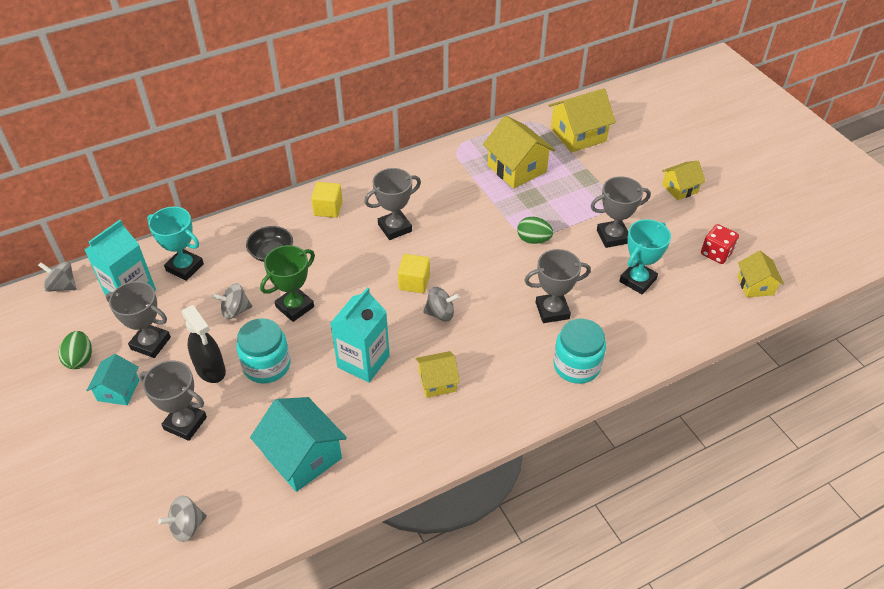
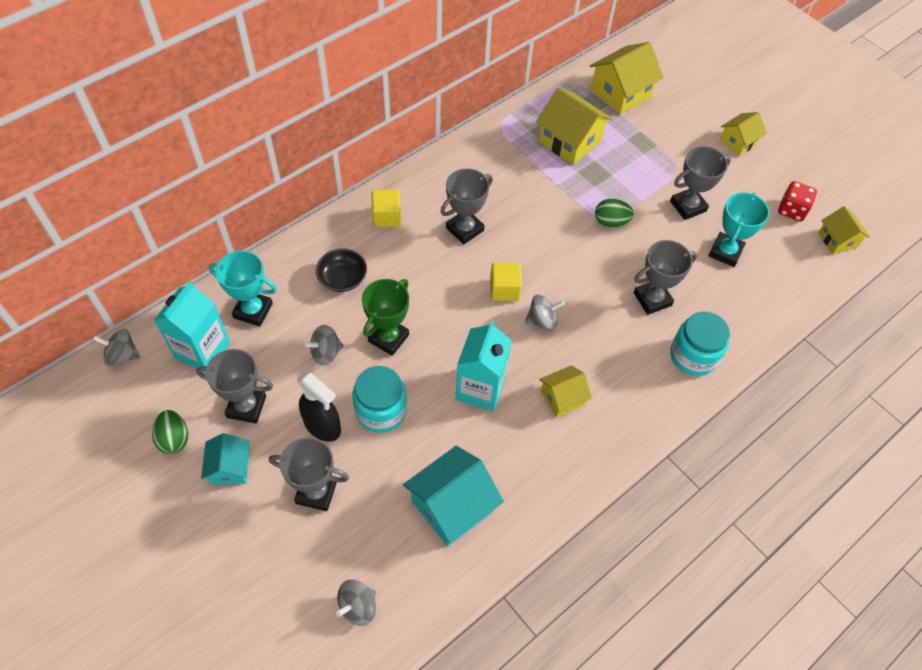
camera: 15 degrees left, 10 degrees up
turquoise house [250,397,347,492] -> turquoise house turned 75 degrees counterclockwise [403,446,504,546]

